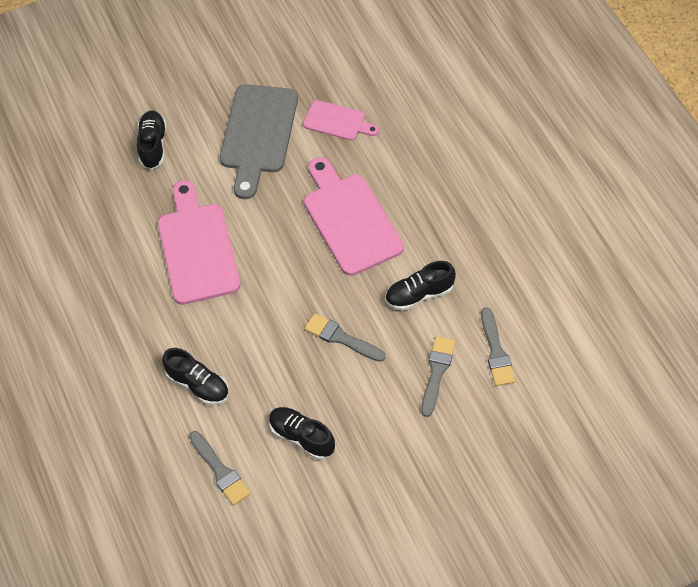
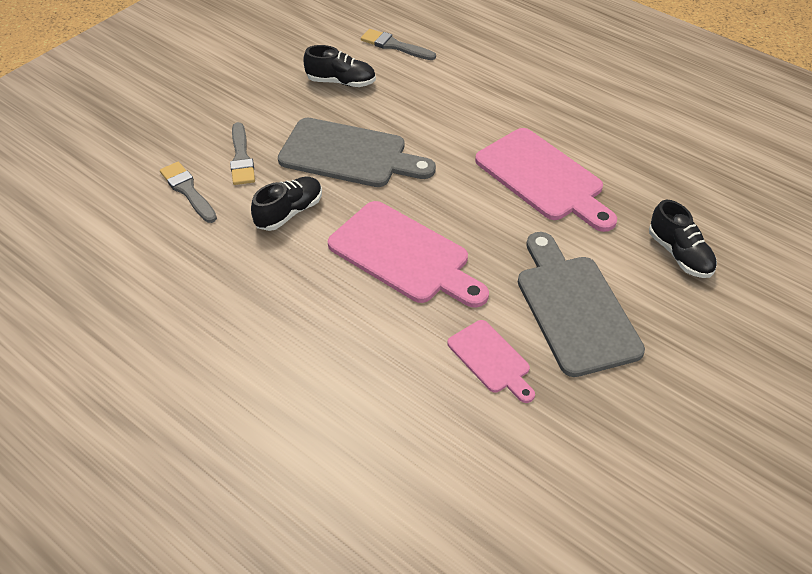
camera: 150 degrees right, 10 degrees down
black shoe [162,348,229,405] -> none
pink cutting board [303,100,379,141] -> pink cutting board turned 120 degrees counterclockwise [447,320,535,403]
grey brush [305,313,386,362] -> grey cutting board [278,118,436,187]

